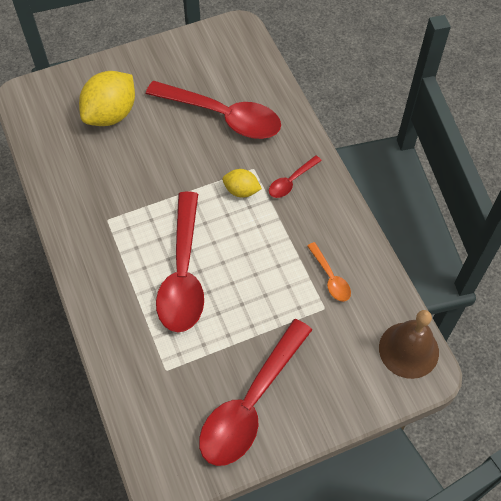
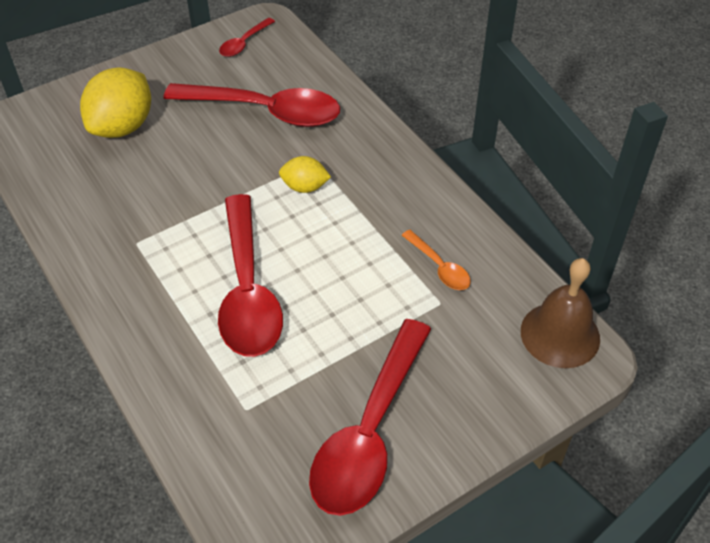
camera: 10 degrees left, 10 degrees down
red spoon [269,155,322,198] -> red spoon moved to [219,18,275,57]

